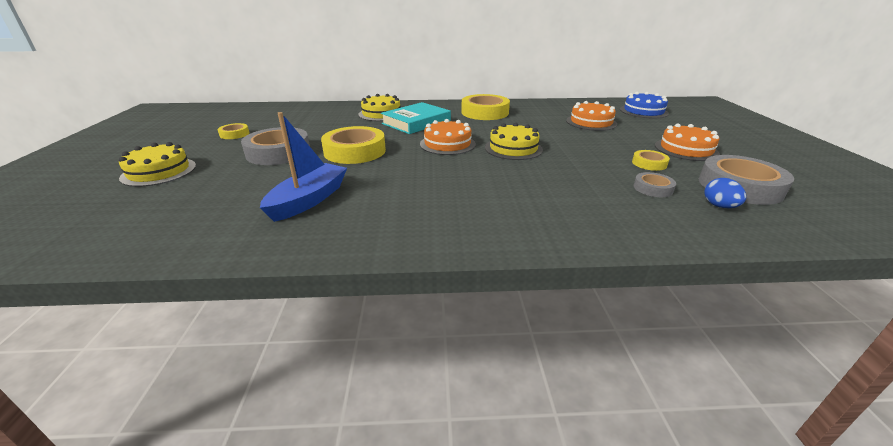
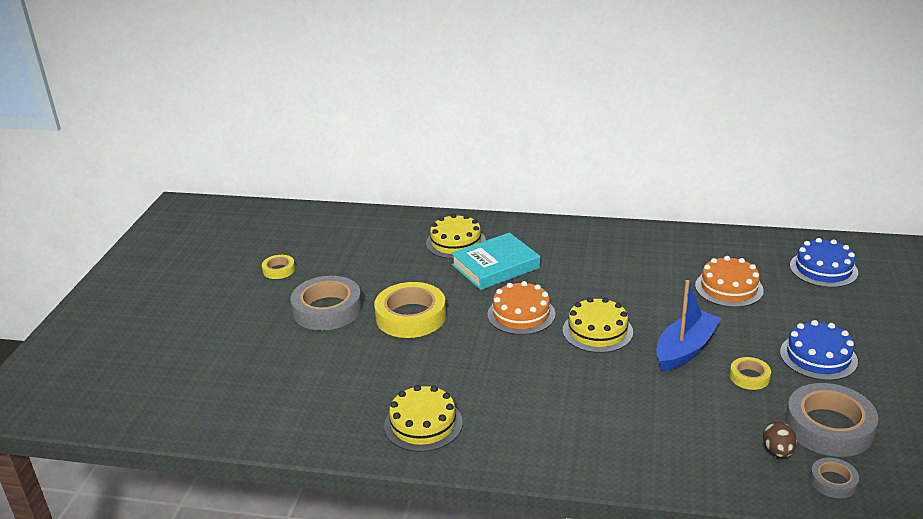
camera: 15 degrees right, 0 degrees up
yellow cake [119,142,196,187] -> yellow cake moved to [384,385,463,452]
blue boat [260,112,347,222] -> blue boat moved to [656,280,721,372]
yellow tape [461,94,510,120] -> none
grey tape [634,172,676,197] -> grey tape moved to [810,457,859,498]
orange cake [655,123,720,161] -> blue cake [780,320,858,380]
blue egg [704,178,746,208] -> brown egg [763,421,797,458]

